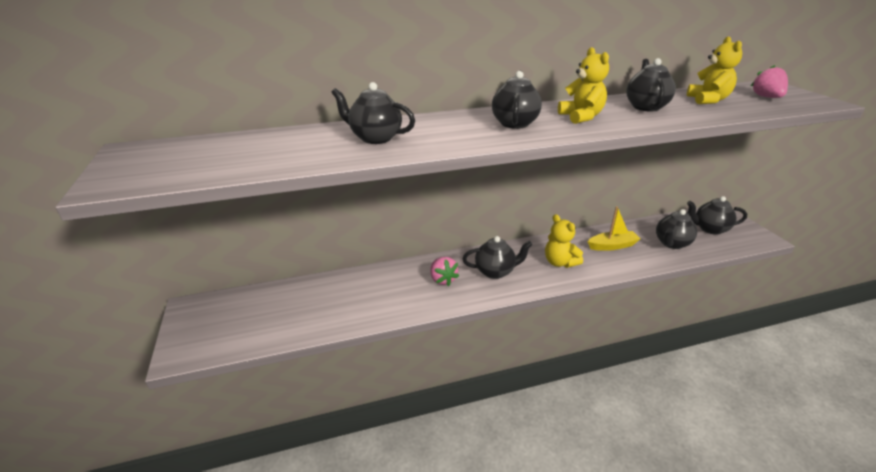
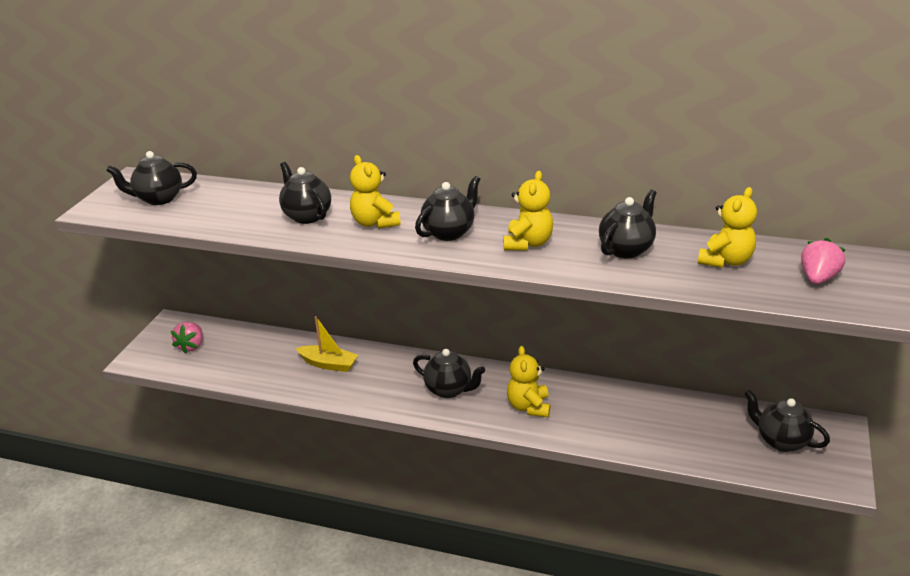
camera: 35 degrees right, 0 degrees up
pink strawberry [430,257,459,286] -> pink strawberry moved to [171,322,203,354]
yellow boat [587,206,641,251] -> yellow boat moved to [296,316,358,372]
black teapot [656,209,697,249] -> black teapot moved to [106,151,197,205]
none -> yellow teddy bear [350,155,401,229]

